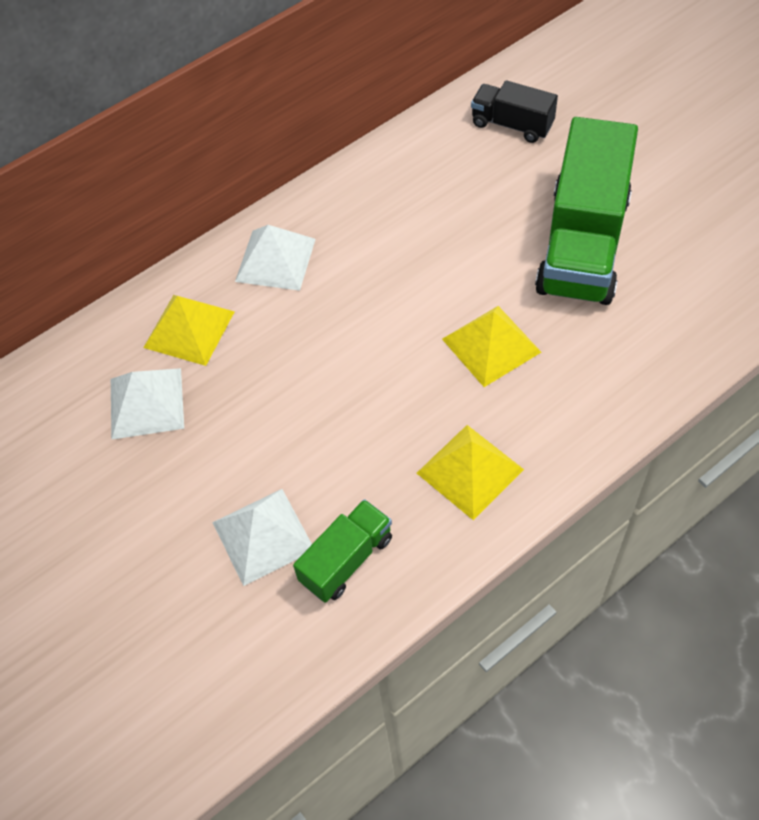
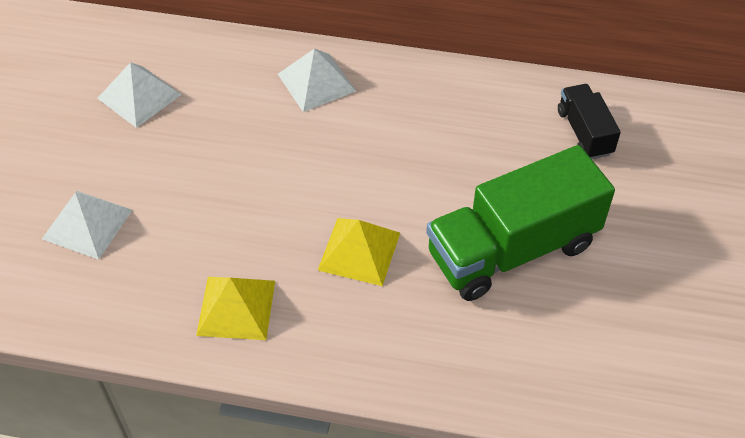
camera: 45 degrees right, 5 degrees down
yellow pyramid [143,295,235,366] -> none
green truck [293,499,392,603] -> none

